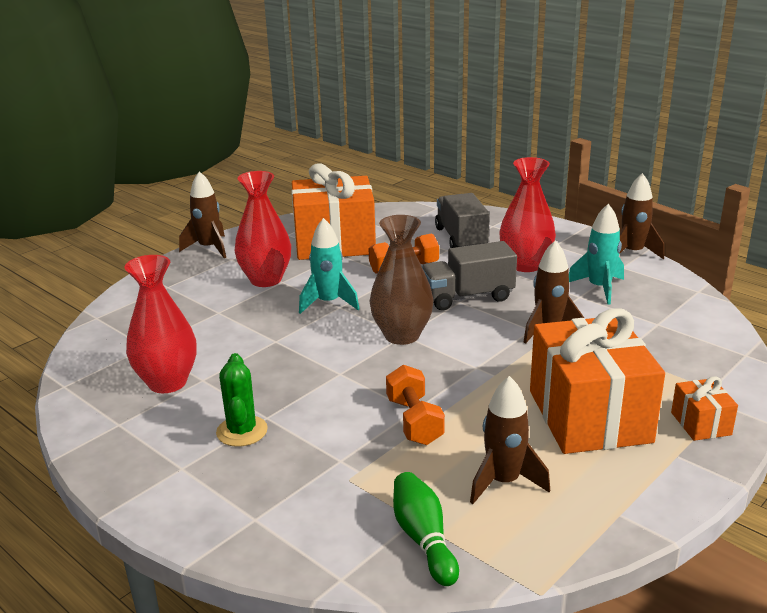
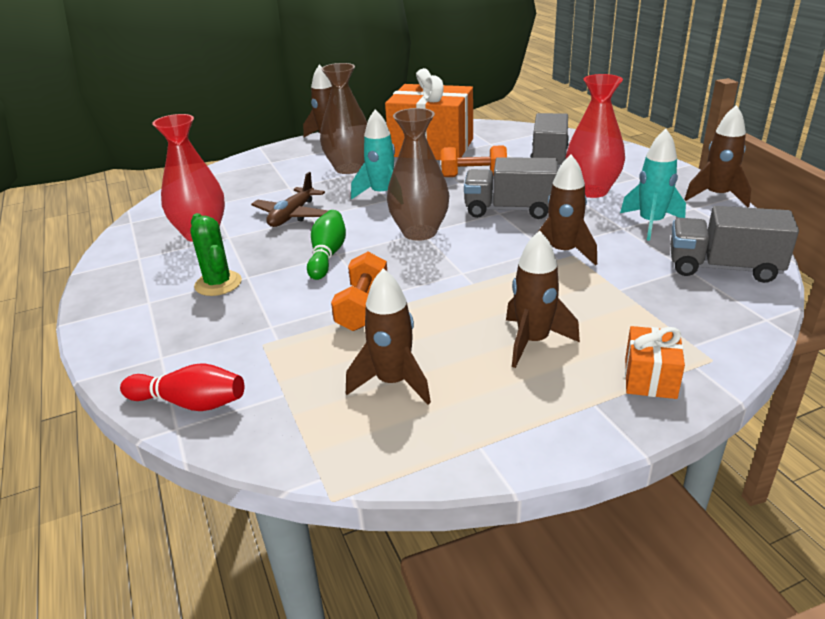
camera: 25 degrees right, 5 degrees up
green cactus [216,353,268,447] -> green cactus turned 45 degrees counterclockwise [190,213,242,296]
red vase [235,171,291,287] -> brown vase [320,63,367,174]
green bowling pin [393,472,459,586] -> green bowling pin moved to [307,210,346,280]
orange gift [530,308,665,454] -> brown rocket [506,230,580,368]
none -> red bowling pin [120,363,244,411]
none -> brown plane [251,172,328,227]
none -> grey truck [670,206,799,283]

